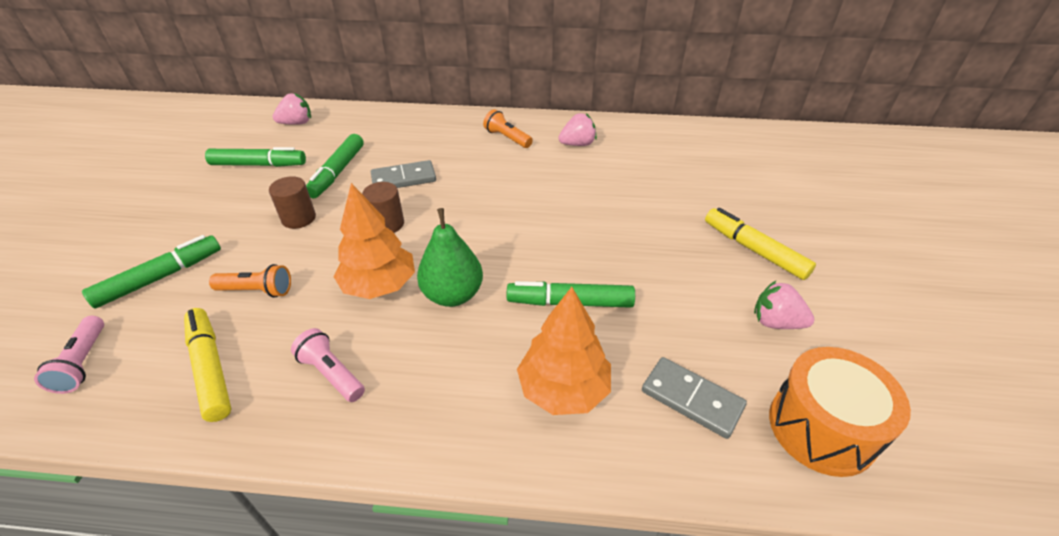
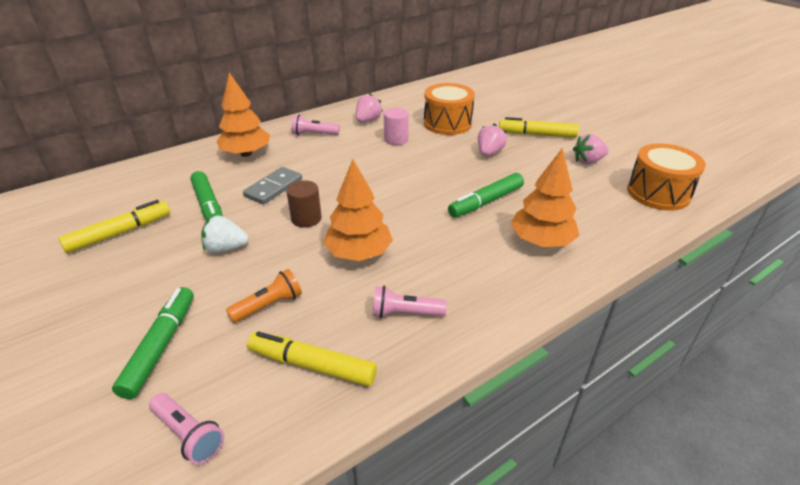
camera: 40 degrees left, 5 degrees down
green marker [205,147,306,167] -> yellow marker [58,200,170,253]
brown cylinder [269,176,316,229] -> white strawberry [201,215,249,253]
pink strawberry [273,93,311,125] -> pink strawberry moved to [478,123,507,156]
green pear [417,208,483,307] -> none
orange flashlight [483,109,533,148] -> pink flashlight [291,115,340,135]
grey domino [642,357,747,439] -> none
none -> orange tree [216,73,270,157]
none -> pink cylinder [384,108,409,145]
none -> orange drum [424,83,475,135]

